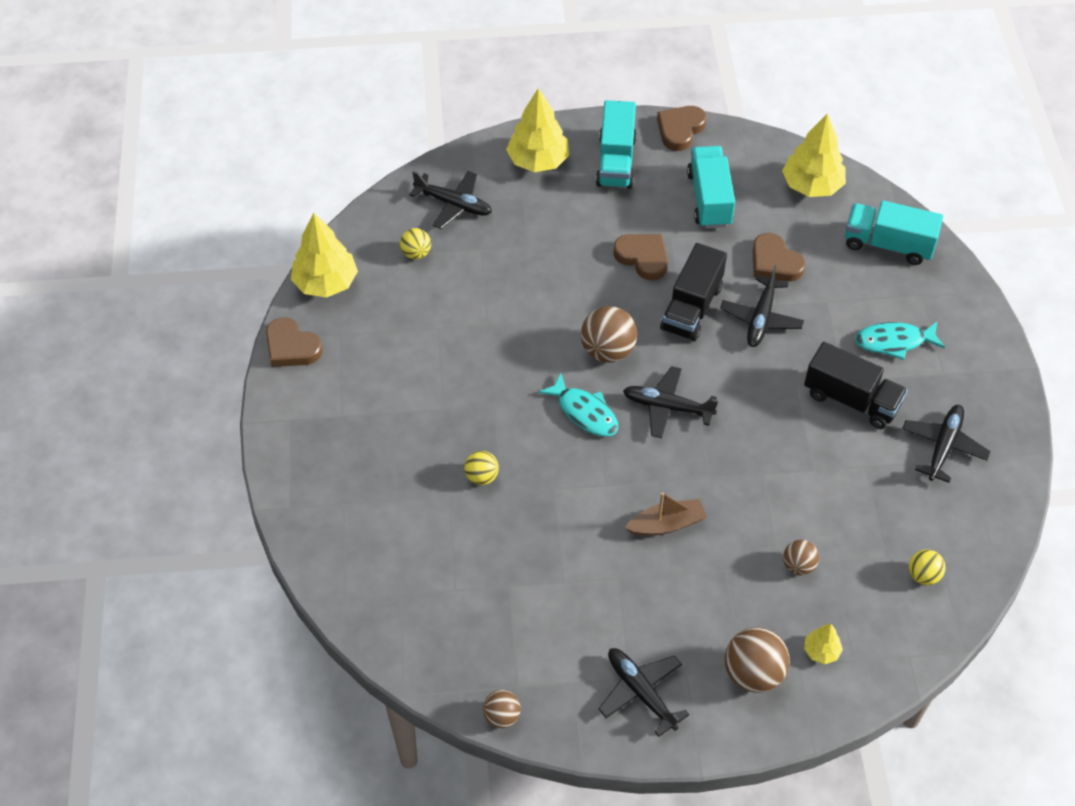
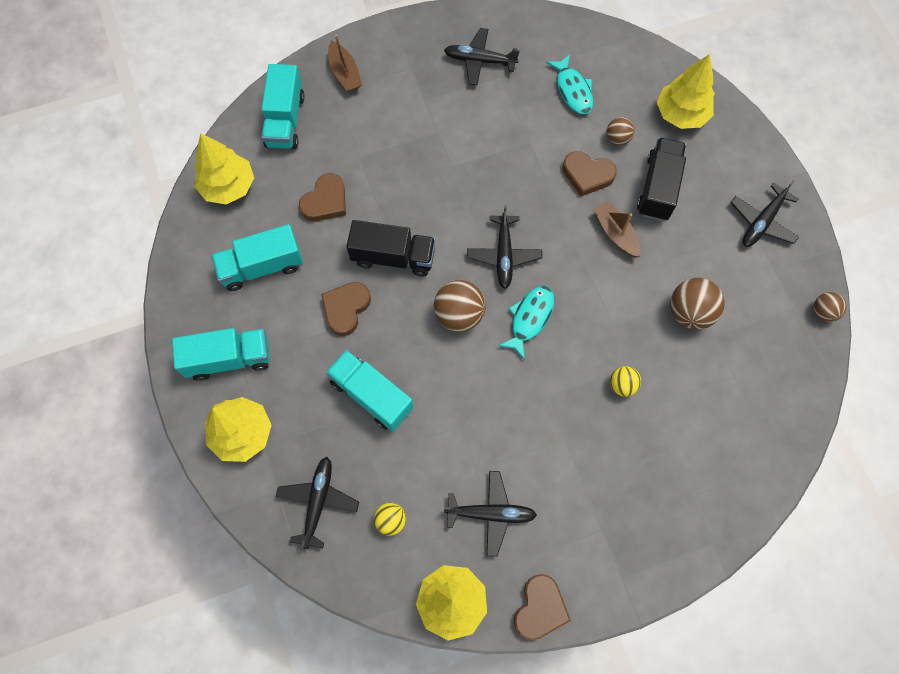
camera: 105 degrees left, 15 degrees up
brown heart [657,106,706,151] -> brown heart moved to [563,151,617,197]
black plane [720,265,804,347] -> black plane moved to [444,471,537,557]
brown ball [725,628,790,693] -> brown ball moved to [670,278,725,330]
black truck [804,342,908,429] -> black truck moved to [637,137,686,221]
yellow tree [804,624,843,664] -> yellow tree [657,54,715,129], size x2.01
turquoise fish [855,322,945,360] -> turquoise fish moved to [546,55,593,114]
yellow ball [909,549,946,585] -> none
none -> turquoise truck [326,350,414,432]
none -> brown boat [328,34,362,92]

